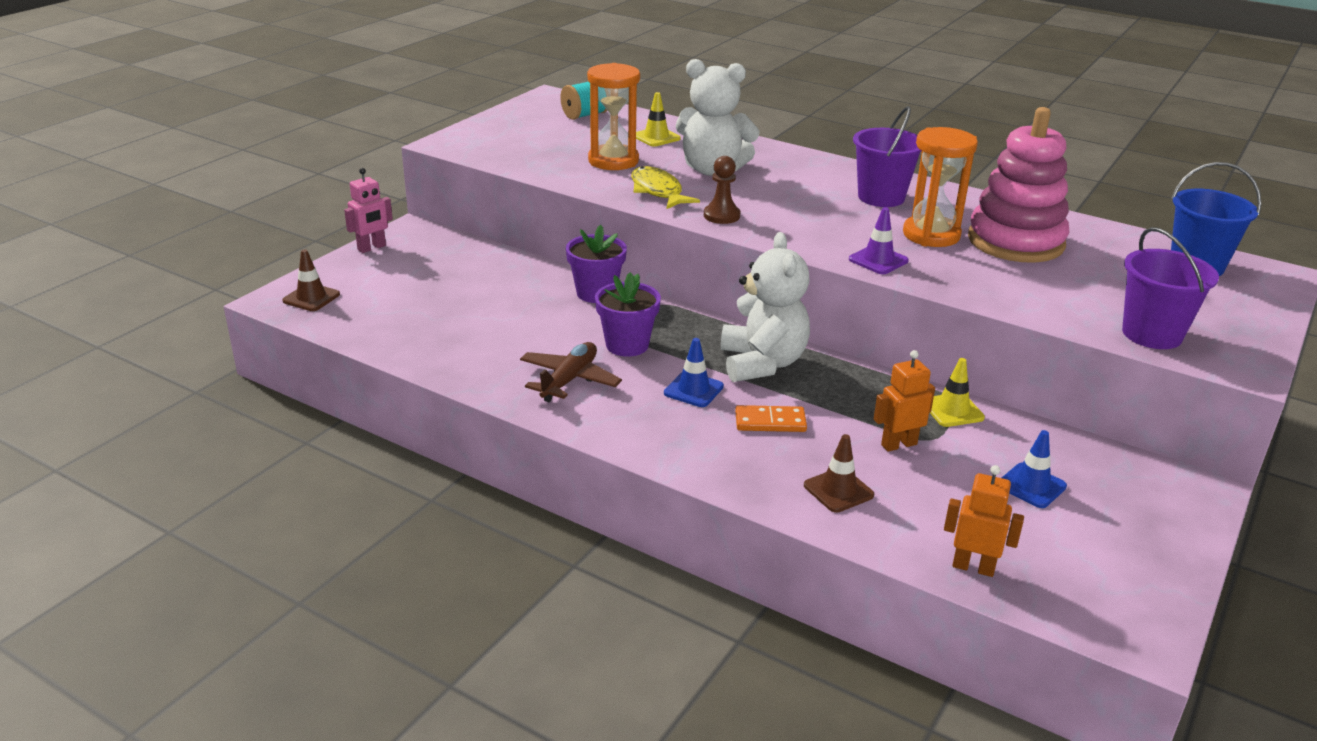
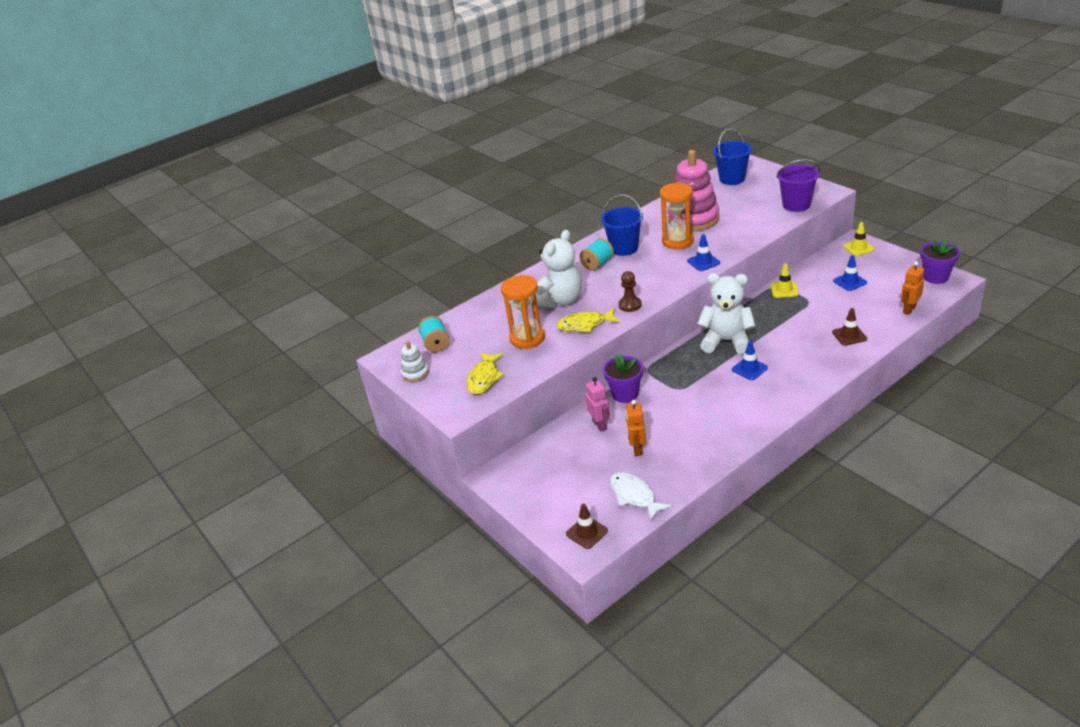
camera: 65 degrees left, 5 degrees up
pink robot [344,168,393,253] -> pink robot moved to [585,377,610,432]
brown plane [520,342,622,402] -> none
purple flower pot [595,272,661,357] -> purple flower pot moved to [920,238,960,284]
yellow traffic cone [636,92,681,147] -> yellow traffic cone moved to [843,222,875,256]
orange domino [735,405,807,432] -> none
purple traffic cone [849,207,909,274] -> blue traffic cone [687,234,720,271]
purple bucket [853,106,922,207] -> blue bucket [601,195,643,256]
orange robot [874,350,935,452] -> orange robot moved to [625,400,646,456]
none -> white stacking toy [401,341,429,382]
none -> yellow fish [467,353,504,394]
none -> turquoise spool [580,238,614,271]
none -> white fish [610,472,672,521]

